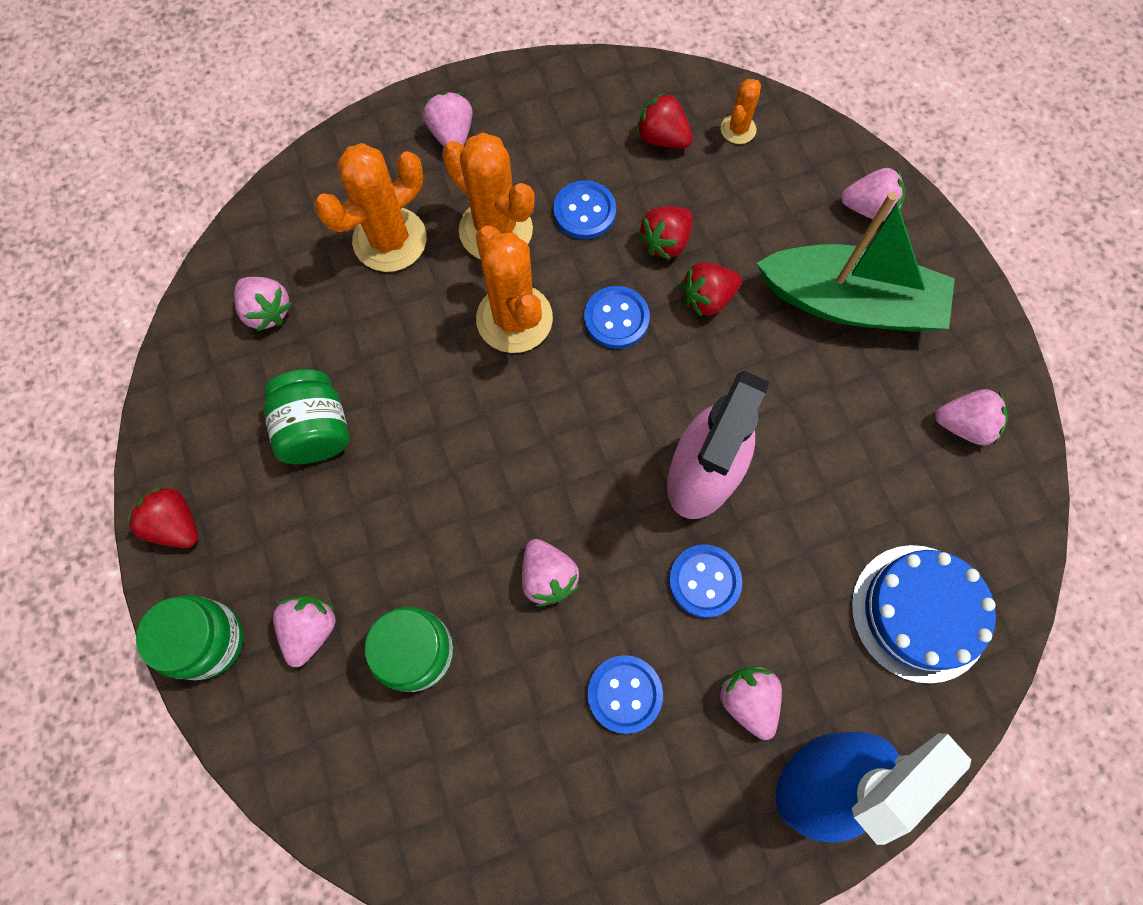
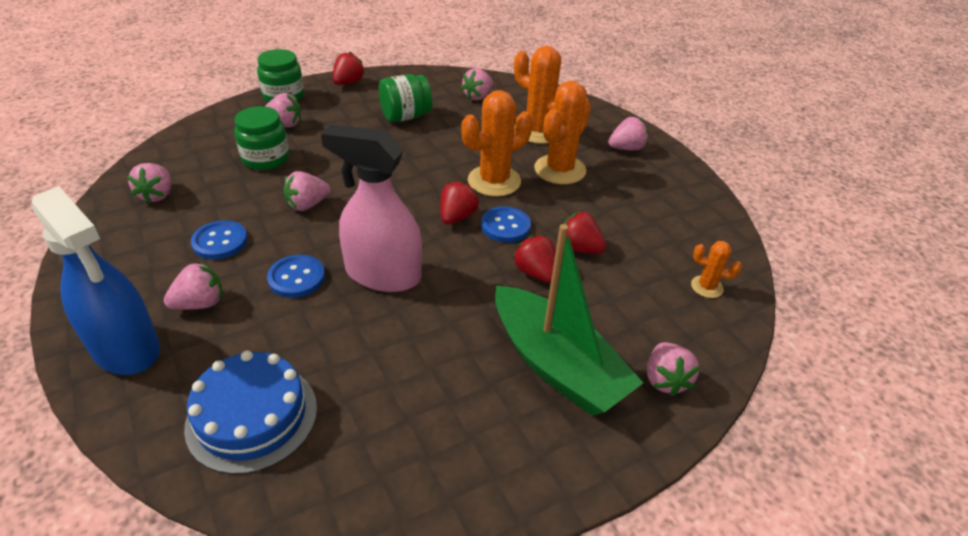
camera: 80 degrees right, 30 degrees down
blue button [553,180,616,239] -> none
red strawberry [636,92,693,148] -> red strawberry moved to [440,181,479,225]
green boat [757,192,955,332] -> green boat turned 45 degrees counterclockwise [495,224,643,416]
pink strawberry [935,389,1008,445] -> pink strawberry moved to [127,163,171,204]

